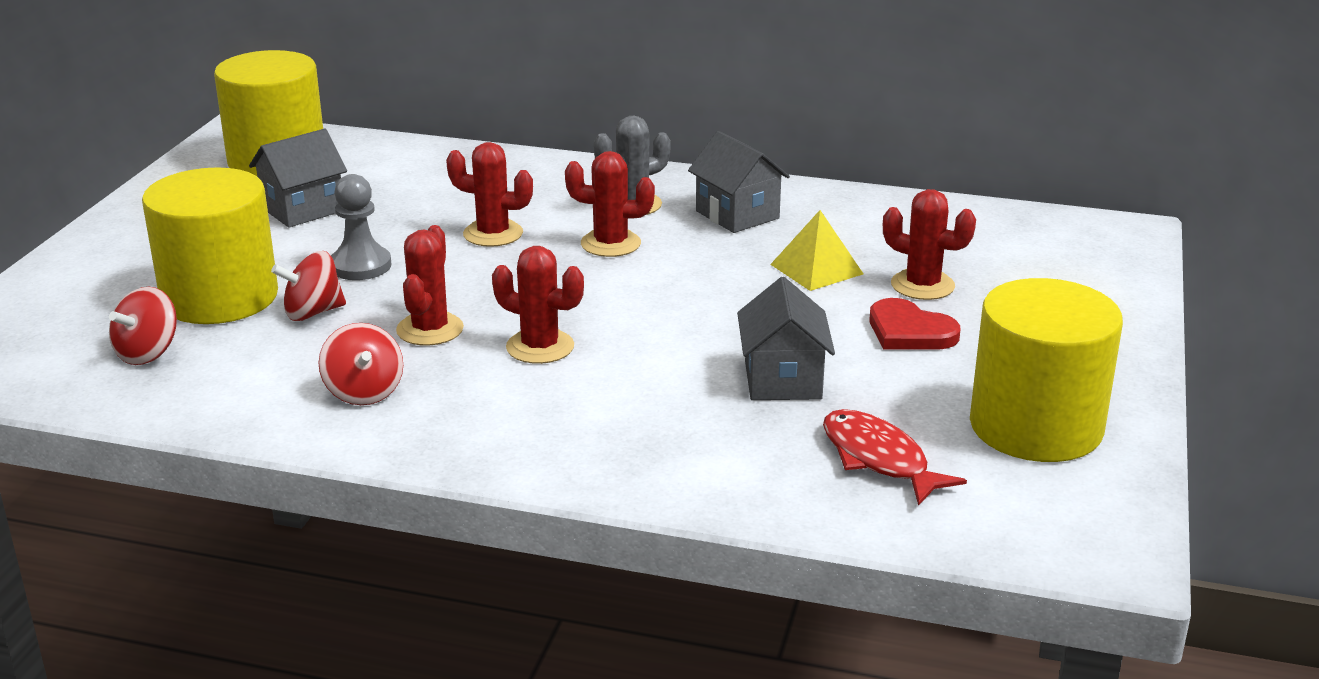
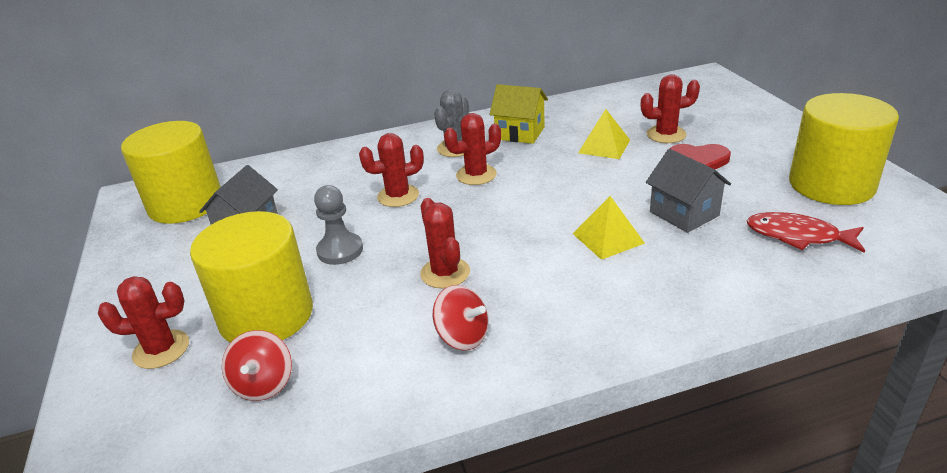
camera: 30 degrees left, 5 degrees up
red spinning top [271,251,346,321] -> none
red cactus [492,246,584,364] -> red cactus moved to [98,276,189,369]
grey house [688,131,790,233] -> yellow house [490,84,548,144]
none -> yellow pyramid [573,196,645,260]

